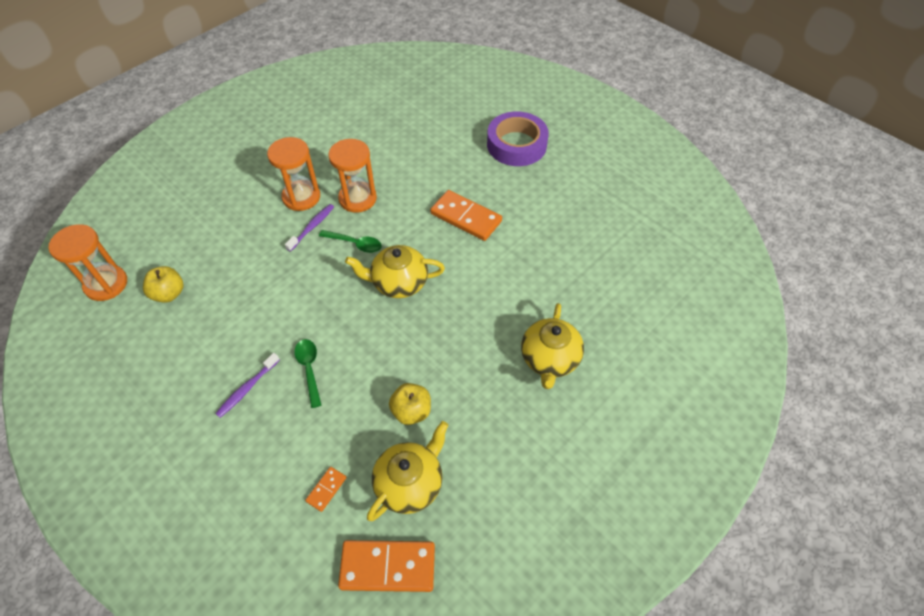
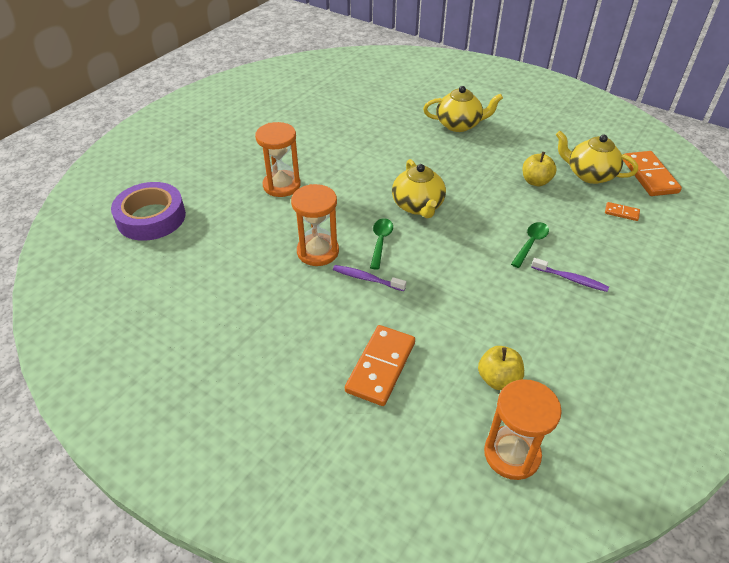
camera: 100 degrees left, 10 degrees down
orange hourglass [267,137,320,211] -> orange hourglass moved to [255,122,301,197]
green spoon [294,339,321,408] -> green spoon turned 150 degrees clockwise [511,222,549,268]
orange domino [430,190,502,241] -> orange domino moved to [345,325,415,406]
purple tape [487,111,549,166] -> purple tape moved to [111,182,186,241]

